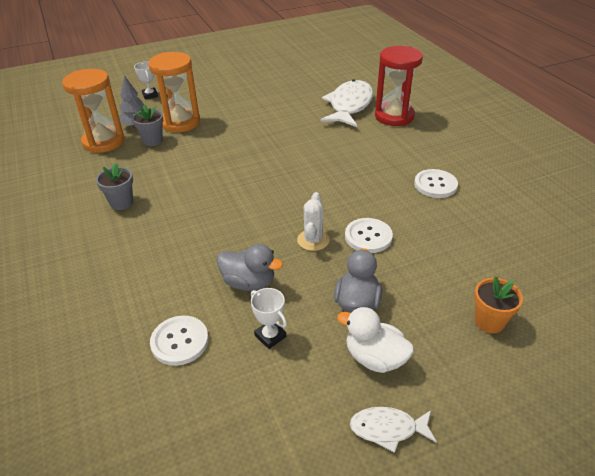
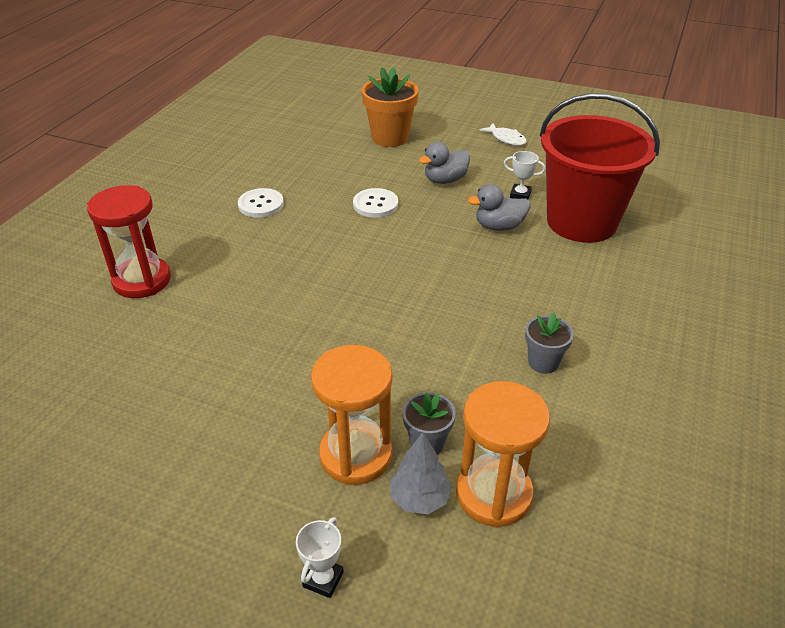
camera: 135 degrees left, 0 degrees up
white button [150,316,208,366] -> red bucket [540,93,660,243]
grey duck [217,244,283,291] -> grey duck turned 75 degrees counterclockwise [468,184,531,231]
white trophy [251,288,287,349] -> white trophy turned 75 degrees counterclockwise [504,151,545,199]
white cactus [297,192,329,251] -> none
white fish [320,79,373,127] -> none
white duck [337,307,414,373] -> none
orange flower pot [474,276,523,333] -> orange flower pot [362,67,419,147], size x1.75

